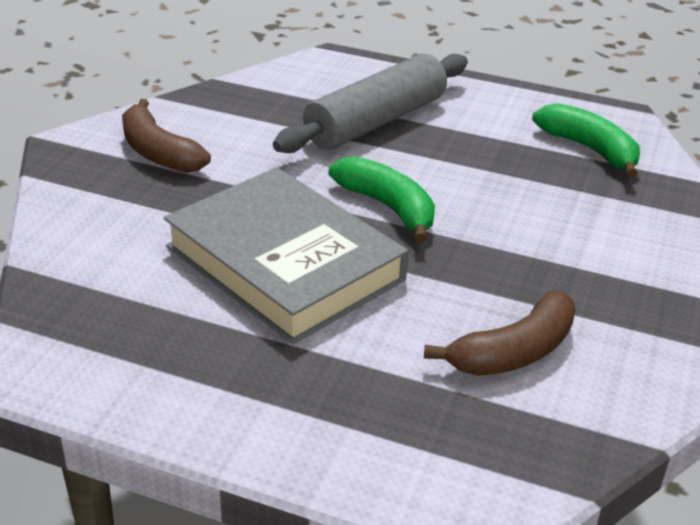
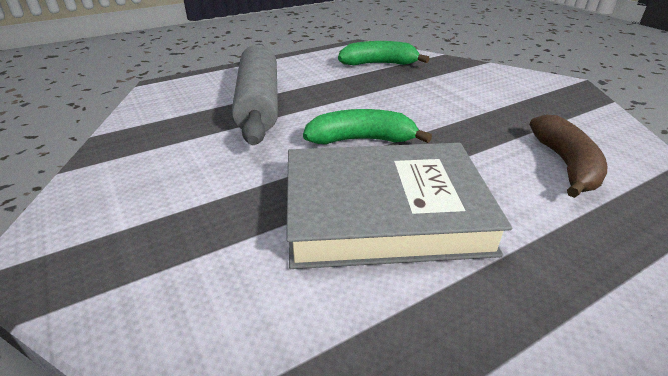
camera: 50 degrees left, 0 degrees up
brown banana [122,99,211,173] -> none

